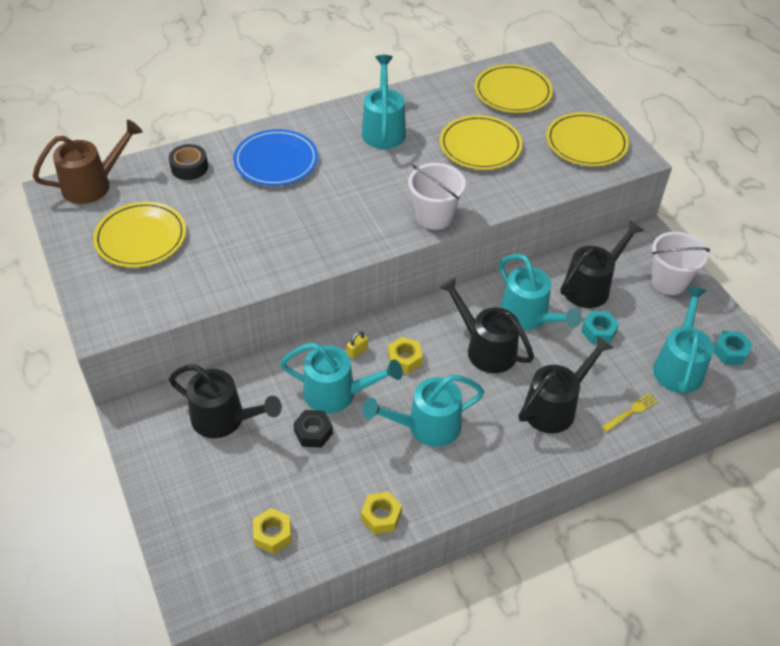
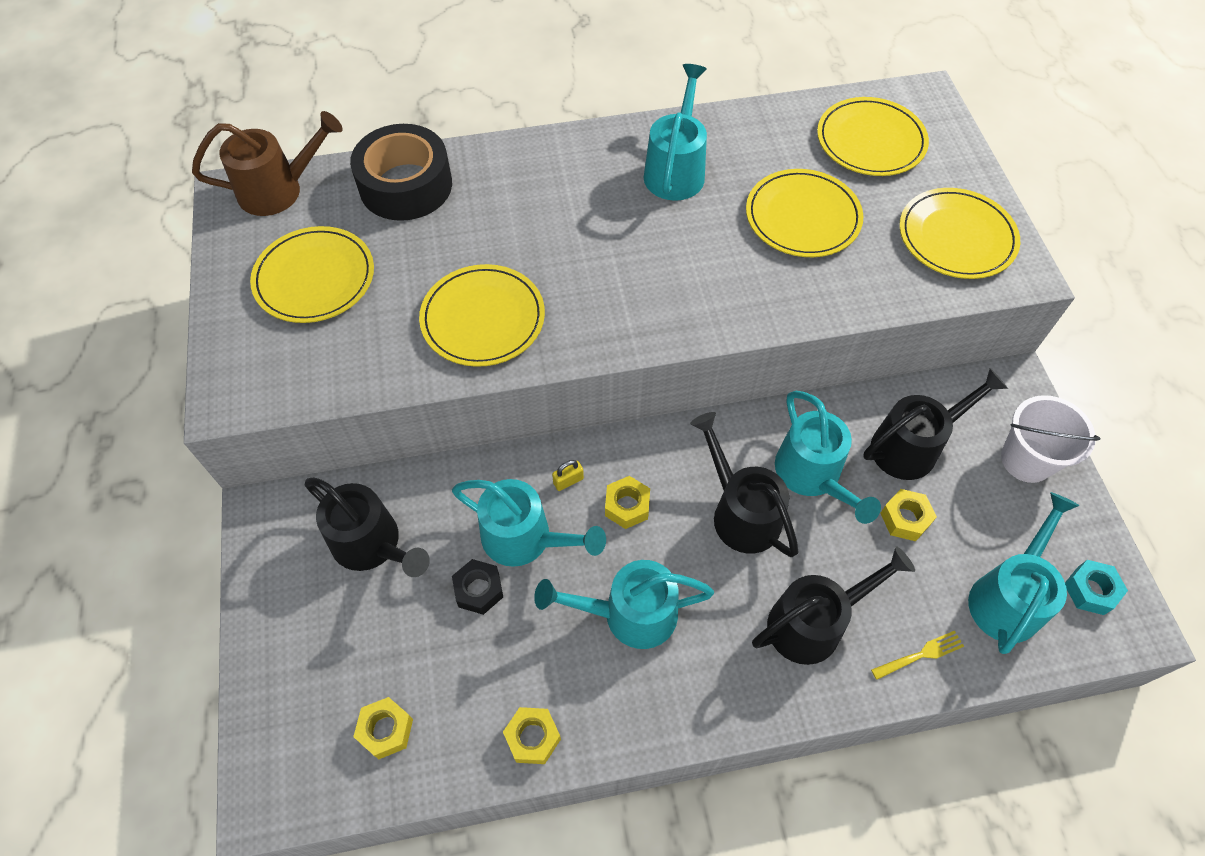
camera: 15 degrees right, 10 degrees up
black tape [169,144,208,180] -> black tape [350,124,452,221], size x1.89
blue plate [233,129,318,186] -> none
white bucket [408,163,466,230] -> none
turquoise nut [581,311,619,344] -> yellow nut [881,489,937,541]
none -> yellow plate [419,264,545,367]

